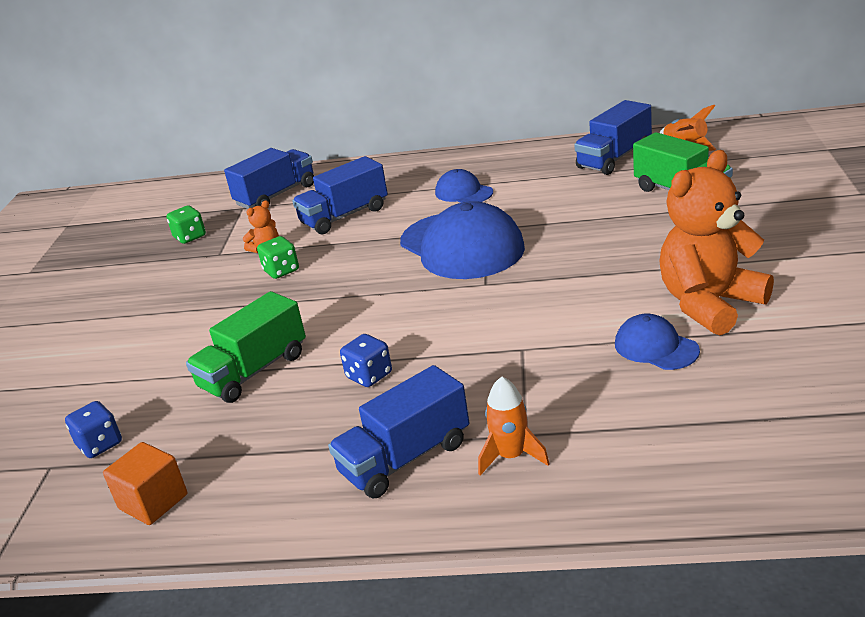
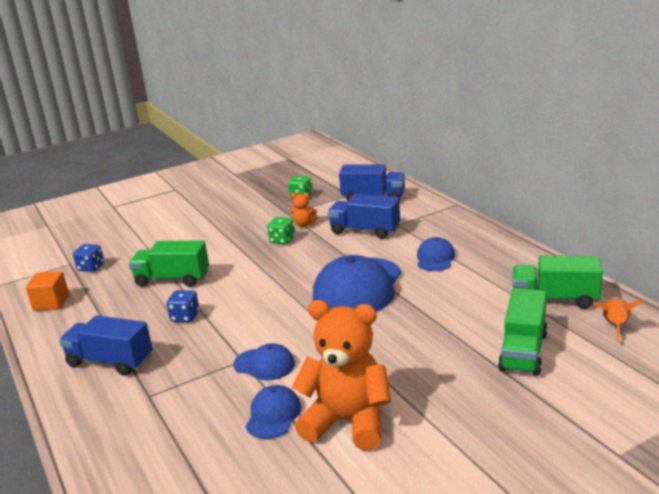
camera: 55 degrees right, 5 degrees down
orange rocket [478,377,549,476] -> none
blue truck [574,100,652,175] -> green truck [513,255,603,309]
none -> blue cap [233,343,295,380]

